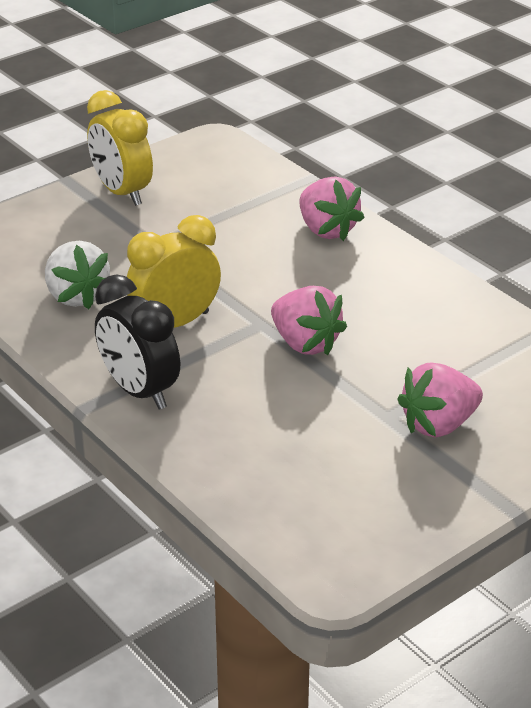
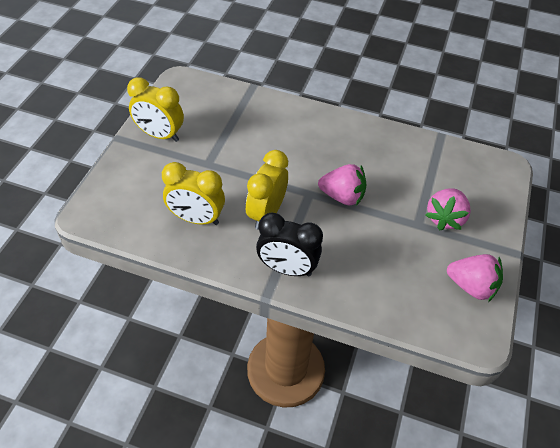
camera: 35 degrees left, 15 degrees up
white strawberry [45,241,110,309] -> yellow clock [162,162,225,225]
pink strawberry [300,176,364,241] -> pink strawberry moved to [447,254,503,302]

